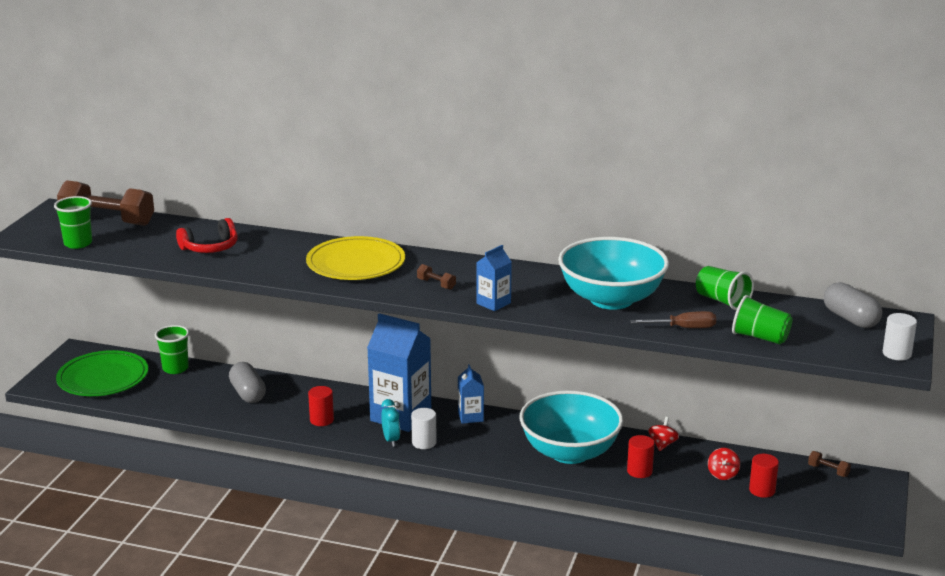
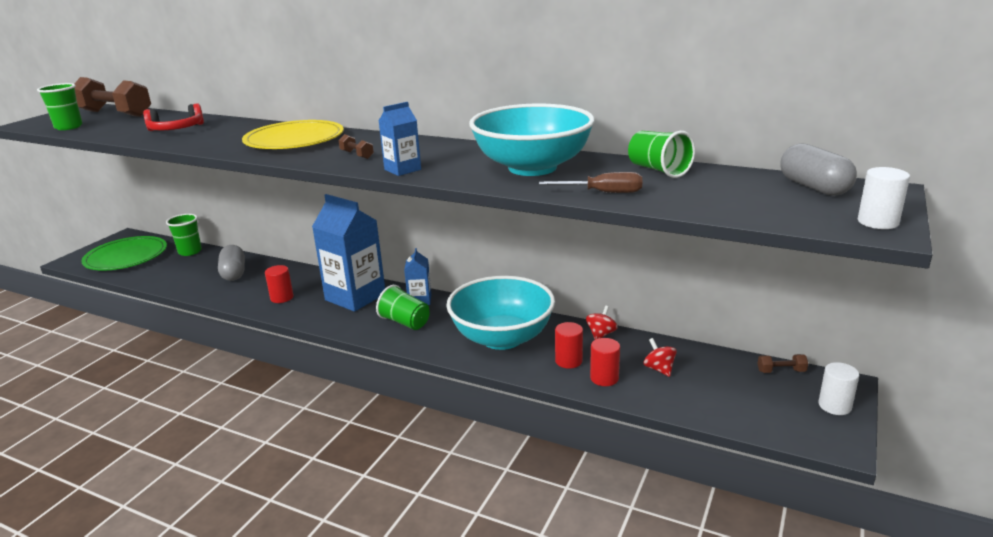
camera: 10 degrees right, 0 degrees up
turquoise clock [381,399,400,447] -> none
white cylinder [411,408,437,449] -> white cylinder moved to [818,362,859,415]
red spinning top [708,448,740,480] -> red spinning top turned 135 degrees clockwise [643,338,677,377]
green cup [732,295,793,345] -> green cup moved to [376,285,429,330]
red cylinder [749,454,779,498] -> red cylinder moved to [590,338,620,386]
brown dumbbell [808,451,851,477] -> brown dumbbell turned 45 degrees counterclockwise [757,354,808,373]

